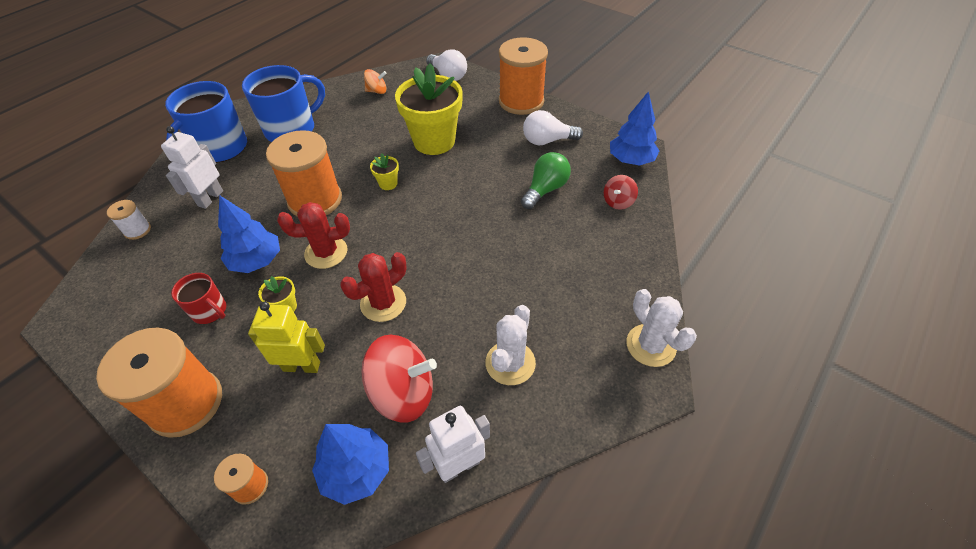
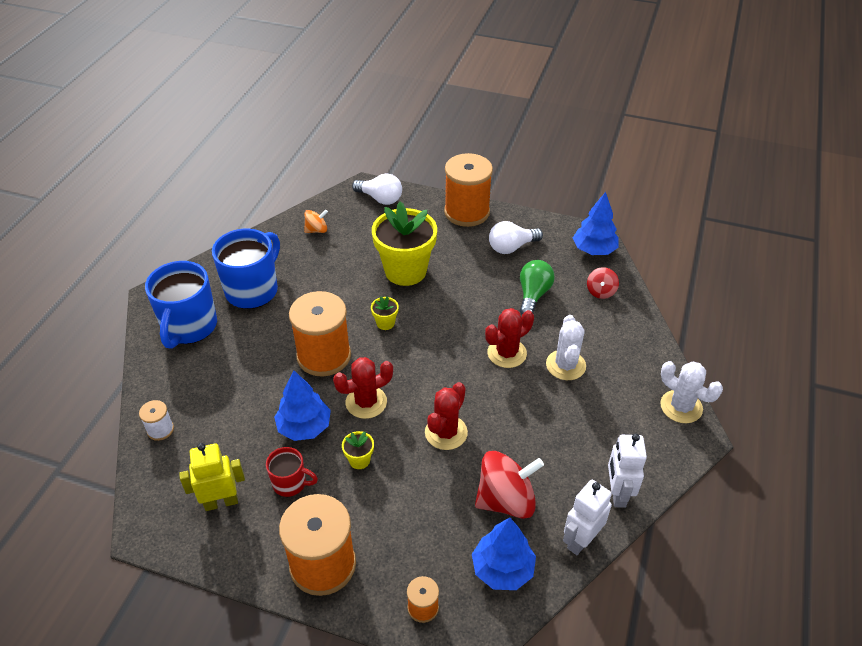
camera: 20 degrees left, 5 degrees down
white robot [161,126,223,209] -> white robot moved to [608,433,647,508]
yellow robot [248,302,325,373] -> yellow robot moved to [179,443,245,511]
white cactus [485,305,536,385] -> white cactus moved to [546,315,586,380]
none -> red cactus [485,308,534,368]

